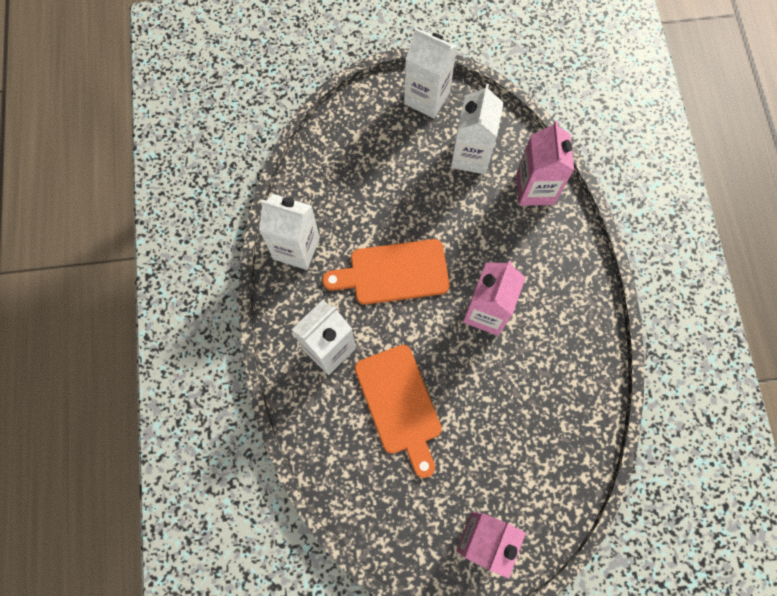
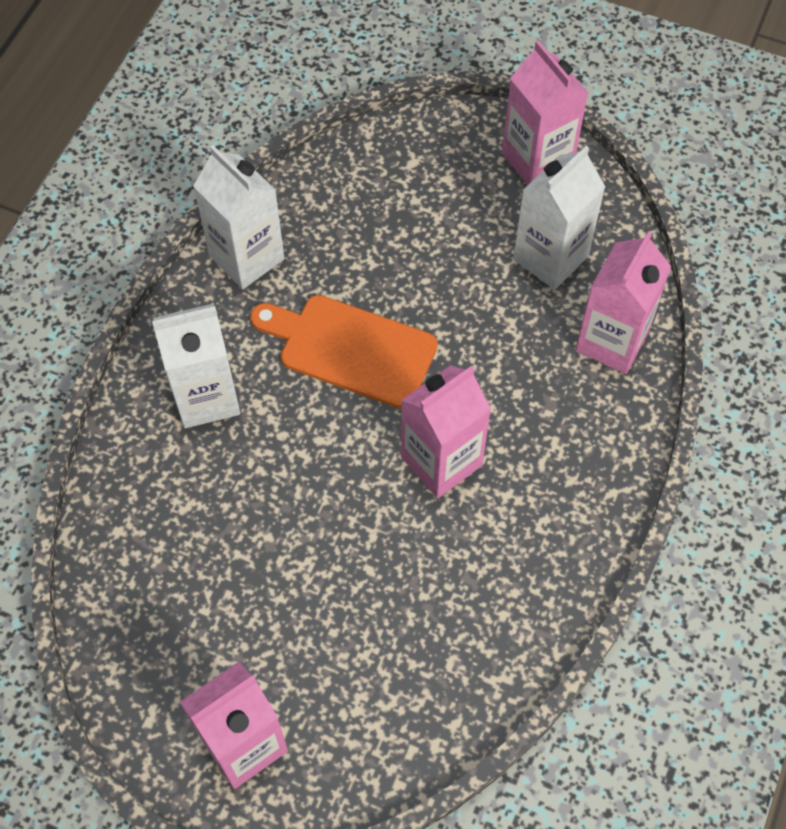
camera: 30 degrees right, 10 degrees down
orange cutting board [355,345,442,478] -> none
white carton [404,28,457,118] -> pink carton [502,40,589,185]

